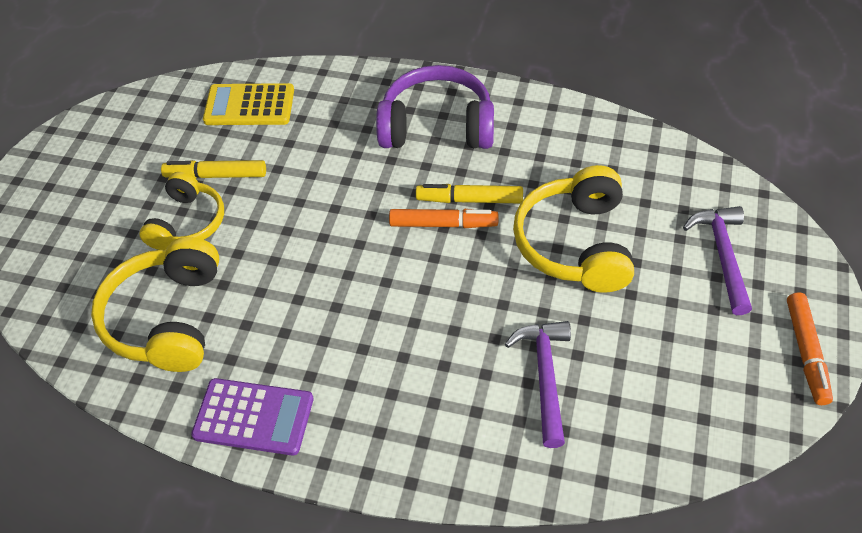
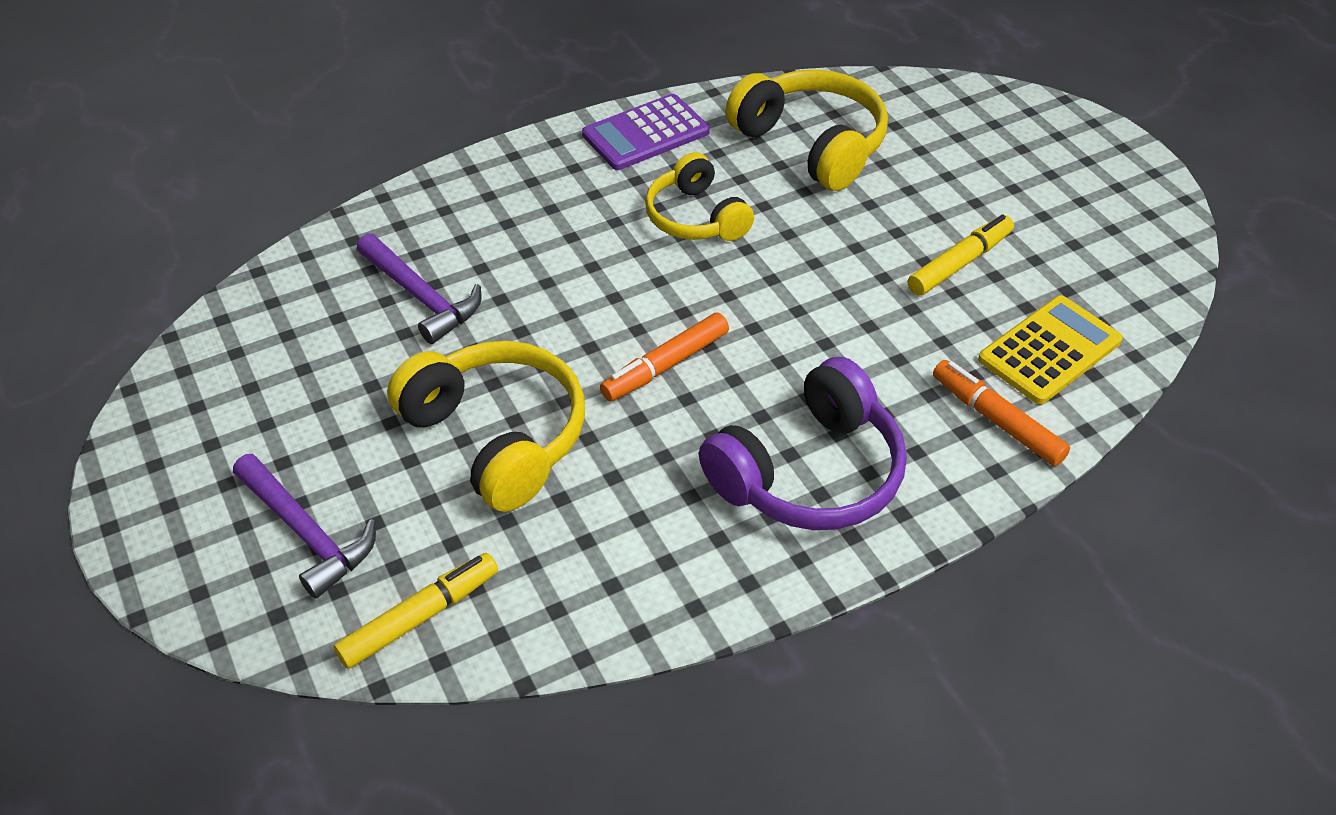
camera: 135 degrees right, 5 degrees down
yellow headphones [140,172,224,250] -> yellow headphones moved to [645,152,754,241]
yellow marker [416,184,523,203] -> yellow marker moved to [334,553,498,669]
orange marker [787,292,833,405] -> orange marker moved to [933,360,1070,466]

